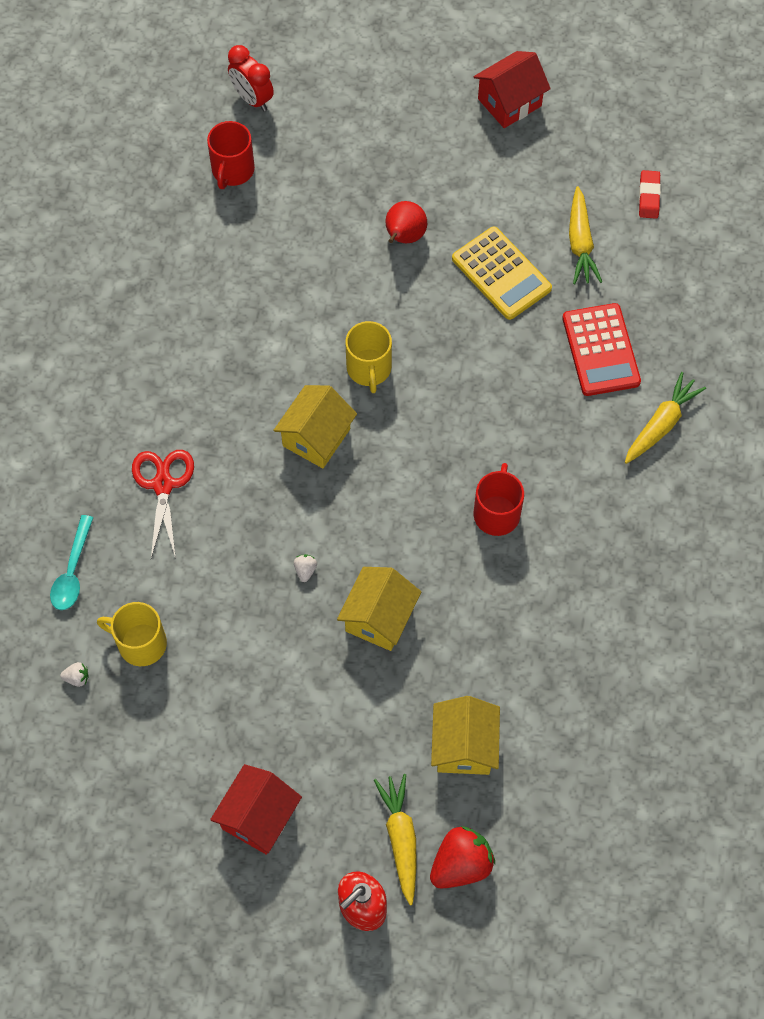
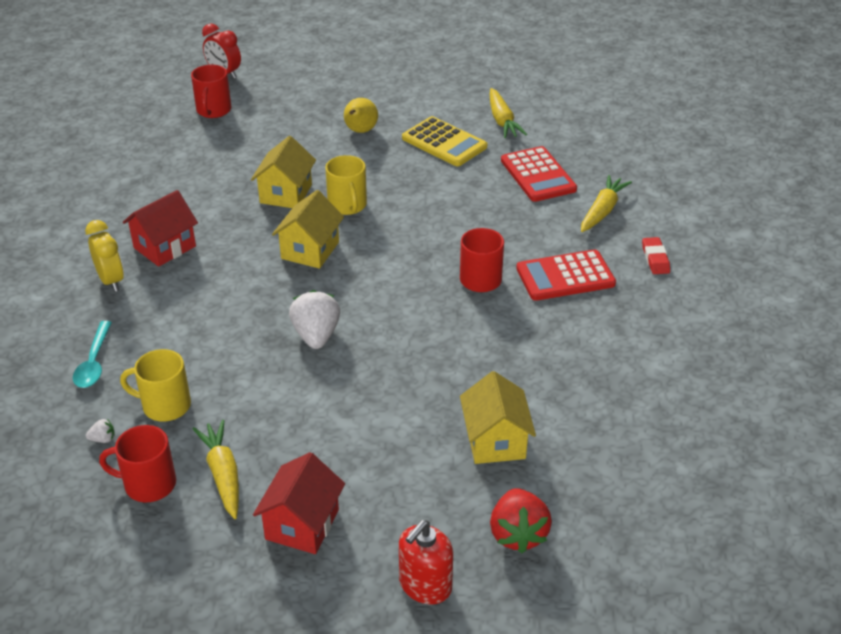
camera: 10 degrees left, 25 degrees down
red scissors [132,450,194,558] -> none
white strawberry [294,554,317,582] -> white strawberry [289,290,340,349], size x2.30
yellow house [337,567,421,651] -> yellow house moved to [251,136,316,208]
yellow carrot [374,774,416,905] -> yellow carrot moved to [193,420,239,519]
red pear [386,201,427,243] -> yellow pear [344,98,378,133]
red strawberry [430,826,495,889] -> red strawberry turned 135 degrees clockwise [490,488,552,553]
red house [473,51,551,128] -> red house moved to [123,190,198,267]
red eraser [639,170,661,219] -> red eraser moved to [642,237,670,274]
none -> yellow clock [85,220,124,292]
none -> red mug [99,425,176,502]
none -> red calculator [516,250,616,301]

